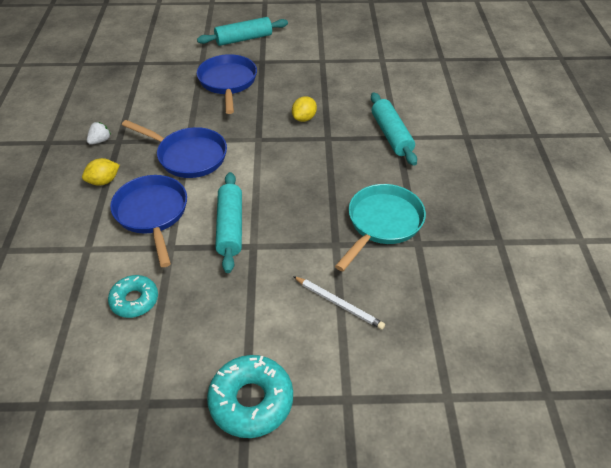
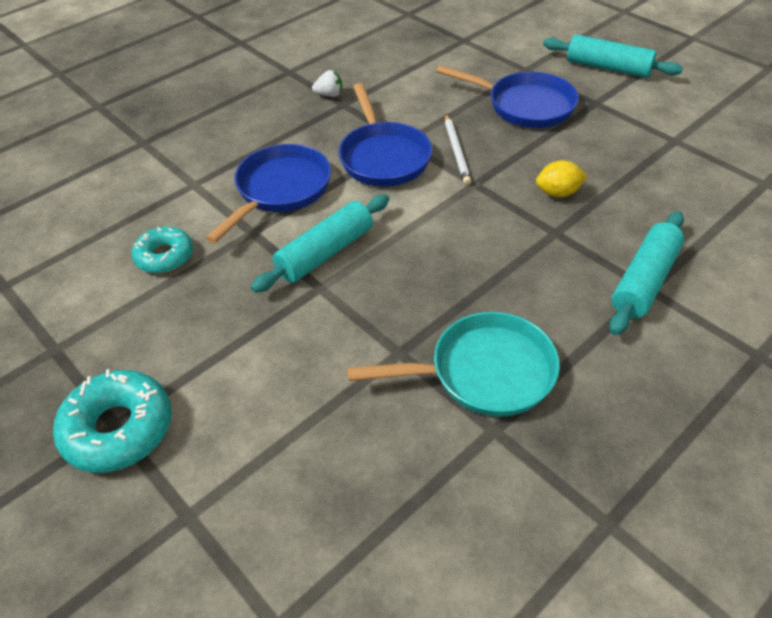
camera: 50 degrees right, 0 degrees up
yellow lemon [82,158,120,186] -> none
blue pan [197,54,257,114] -> blue pan turned 75 degrees clockwise [436,65,579,128]
white pencil [293,276,385,330] -> white pencil moved to [445,114,471,185]

